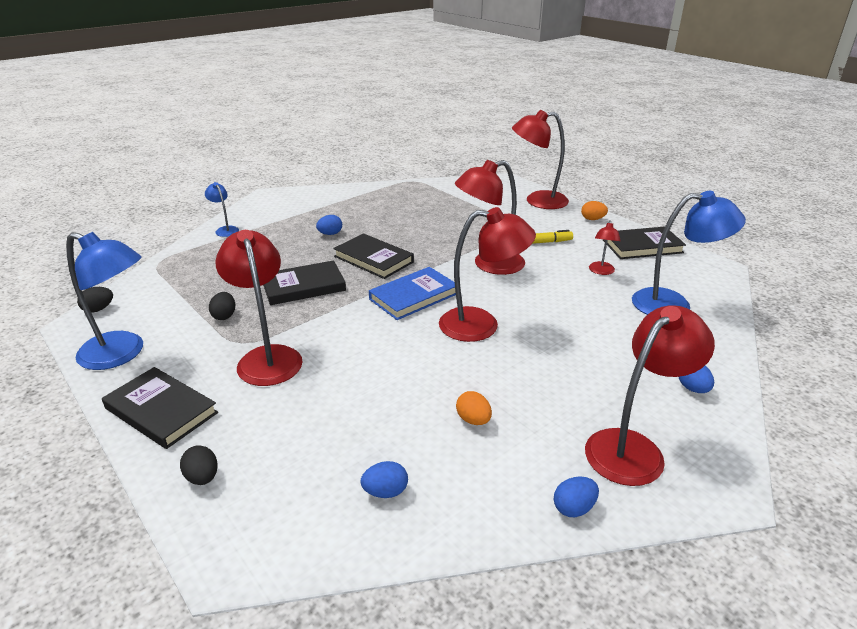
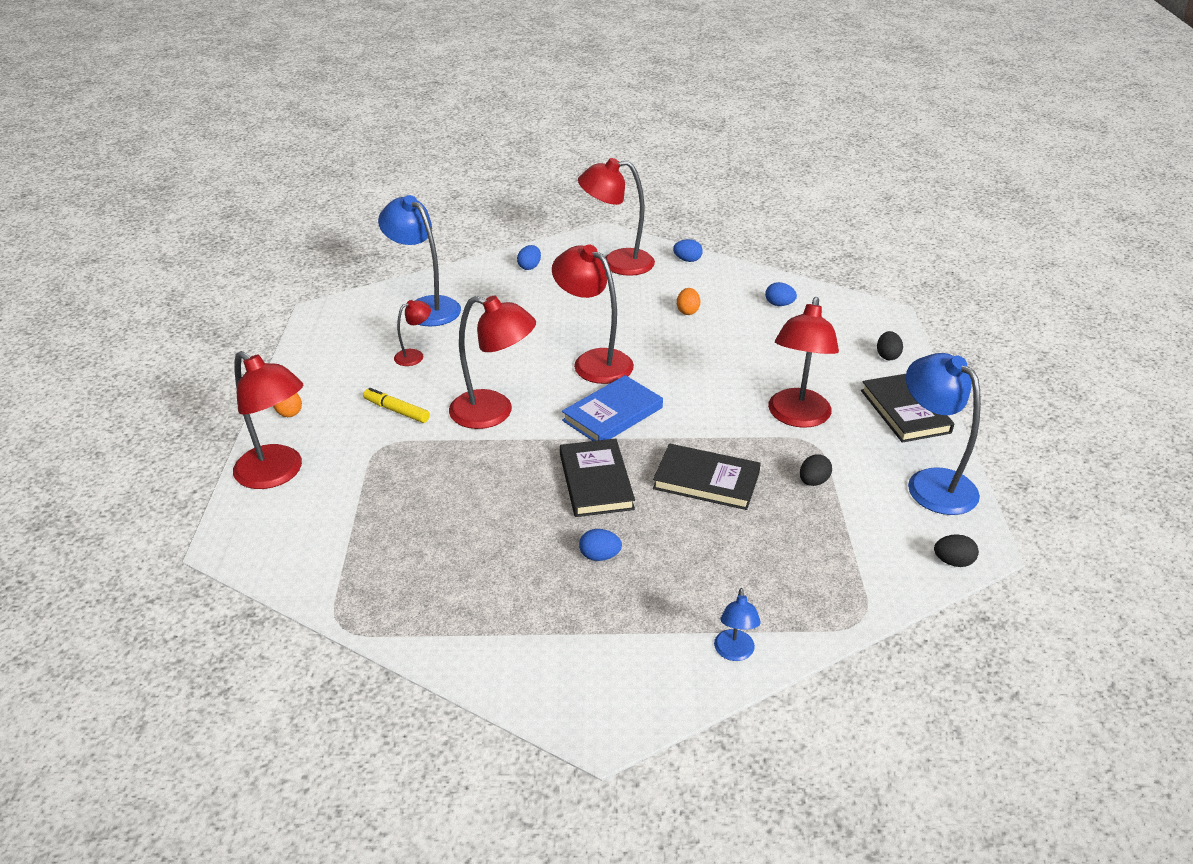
camera: 140 degrees left, 5 degrees up
blue book [369,267,456,320] -> blue book turned 45 degrees counterclockwise [562,375,663,441]
black book [603,227,686,259] -> none

